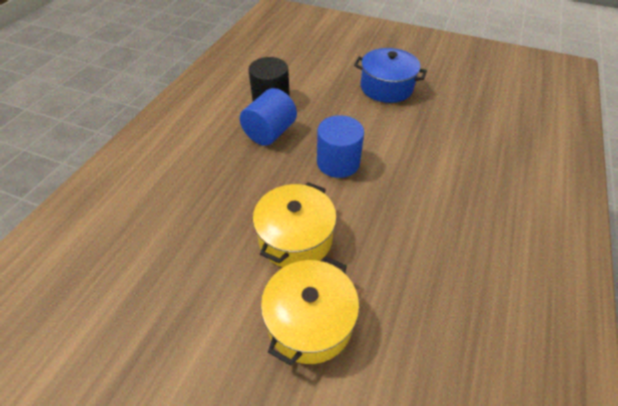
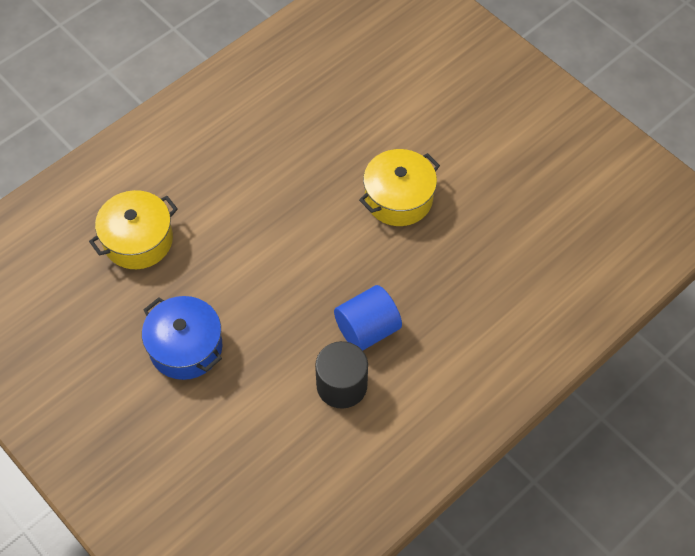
camera: 155 degrees left, 10 degrees up
yellow pot [261,256,359,366] -> yellow pot moved to [89,190,178,269]
blue cylinder [317,115,364,178] -> none

